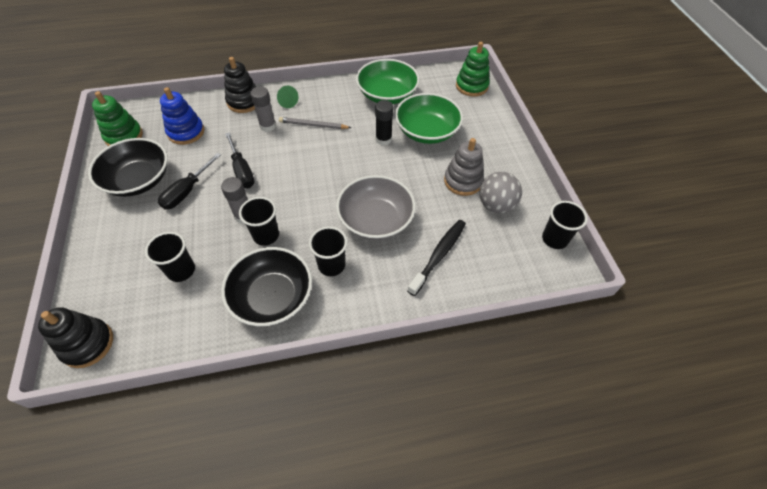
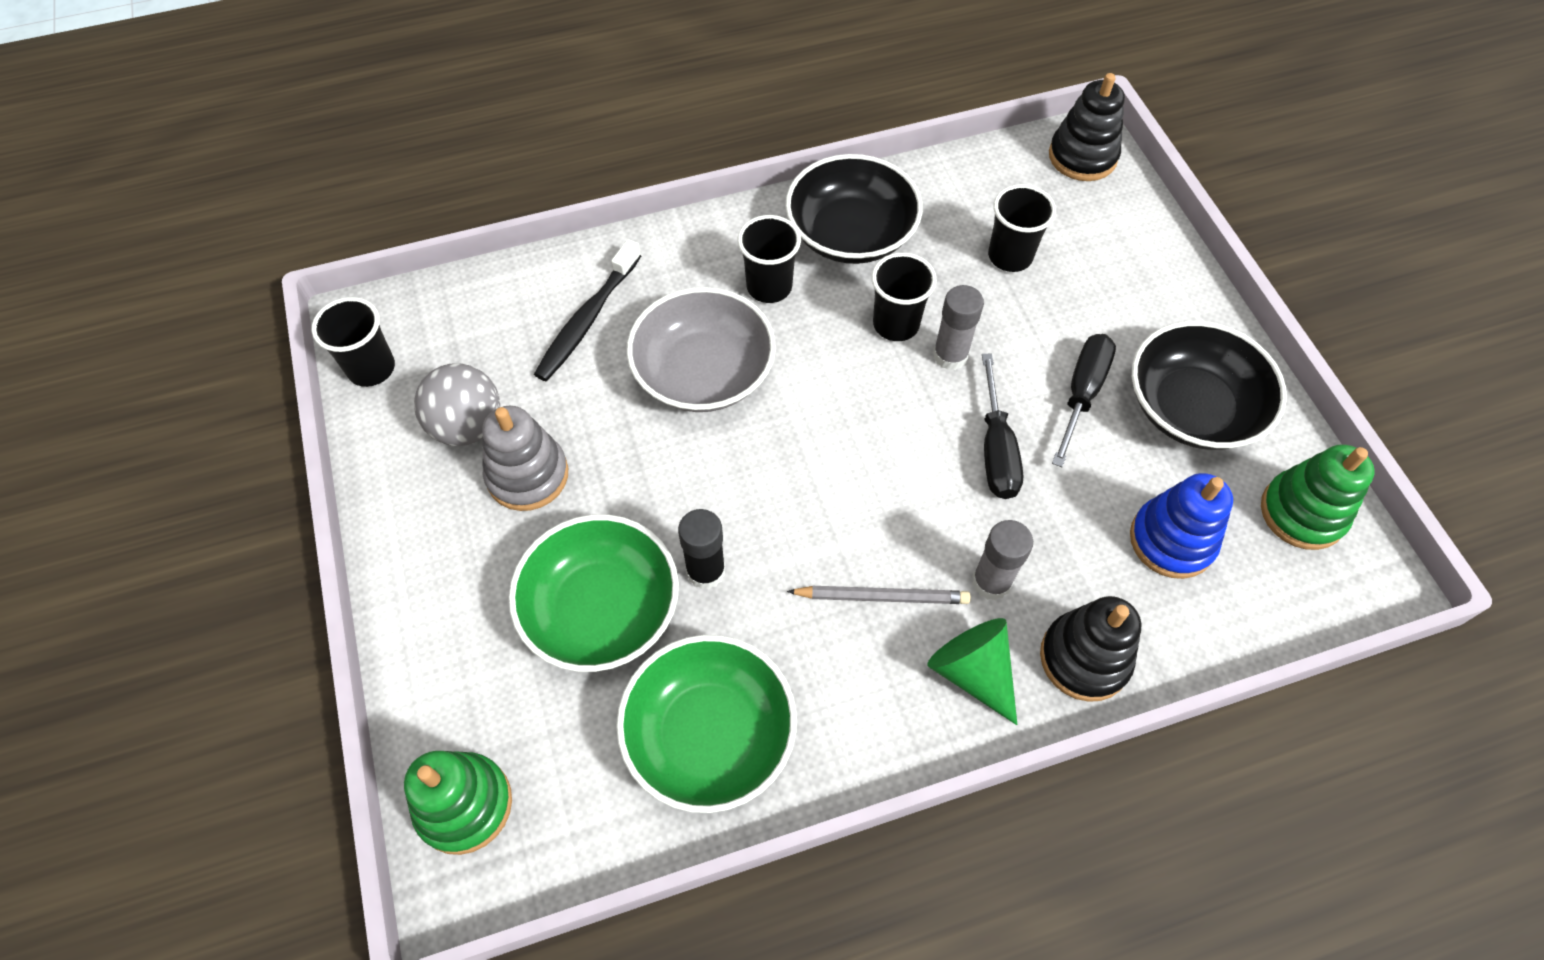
camera: 175 degrees right, 5 degrees up
black screwdriver [225,132,255,188] -> black screwdriver turned 150 degrees counterclockwise [982,354,1023,499]
green cone [277,86,299,108] -> green cone [927,618,1017,725], size x1.54

